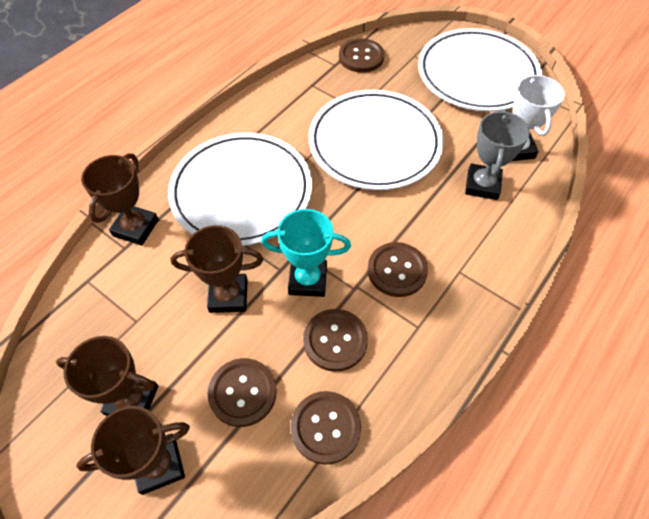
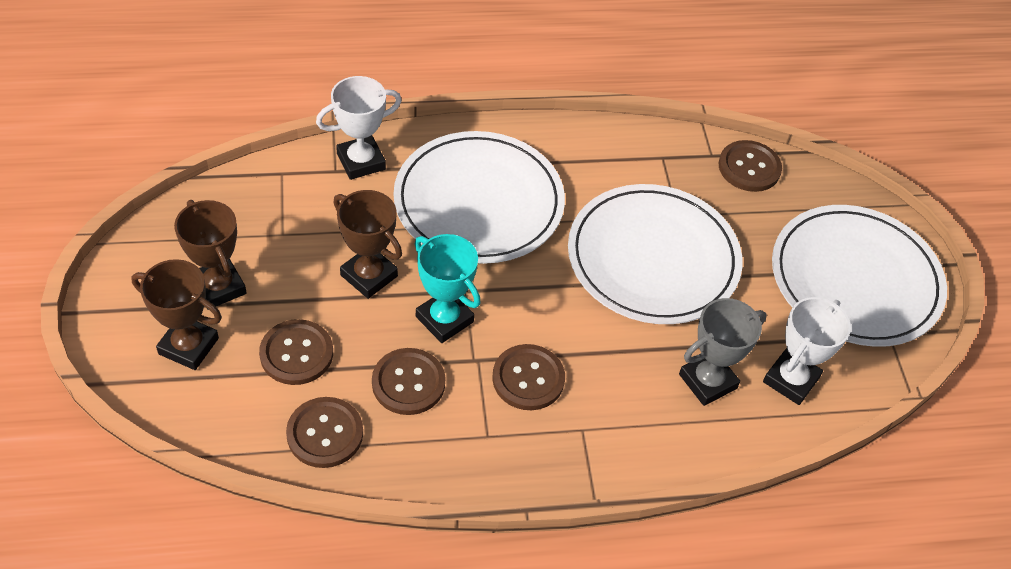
camera: 40 degrees right, 5 degrees down
brown trophy [81,153,159,246] -> white trophy [316,76,402,180]

